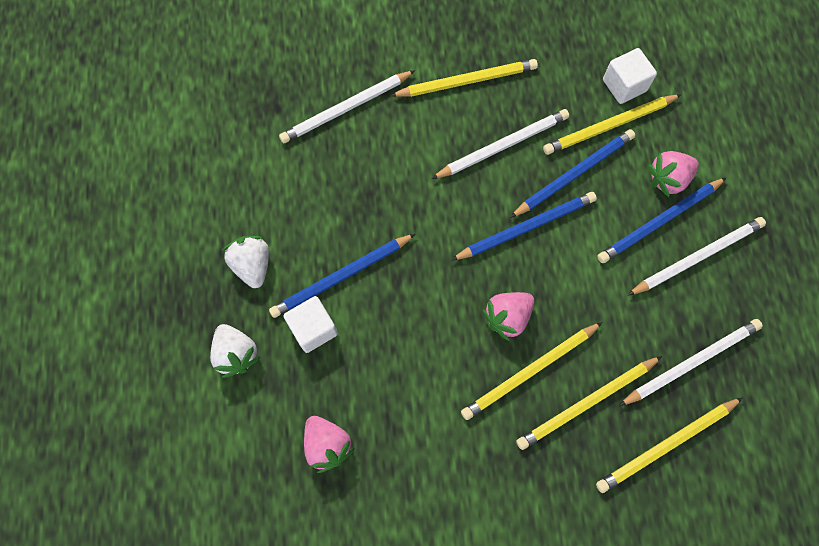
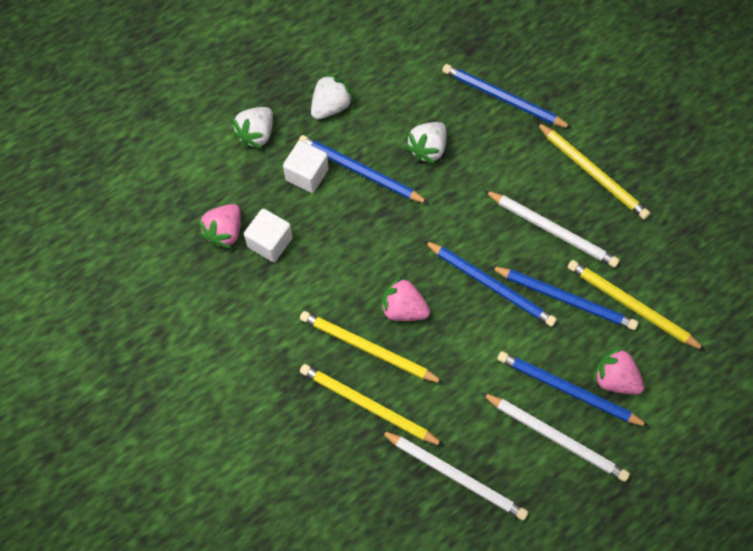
camera: 60 degrees right, 5 degrees down
white pencil [279,70,415,143] -> blue pencil [442,64,572,128]
yellow pencil [596,398,742,493] -> none
white cube [603,48,657,104] -> white cube moved to [244,208,293,262]
none -> white strawberry [405,122,447,164]

